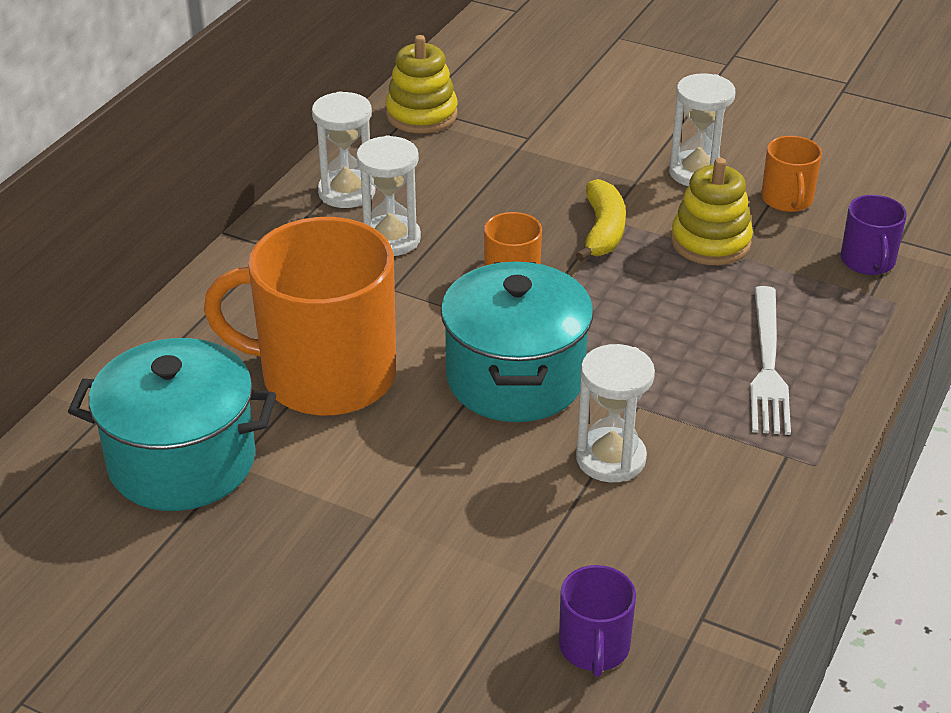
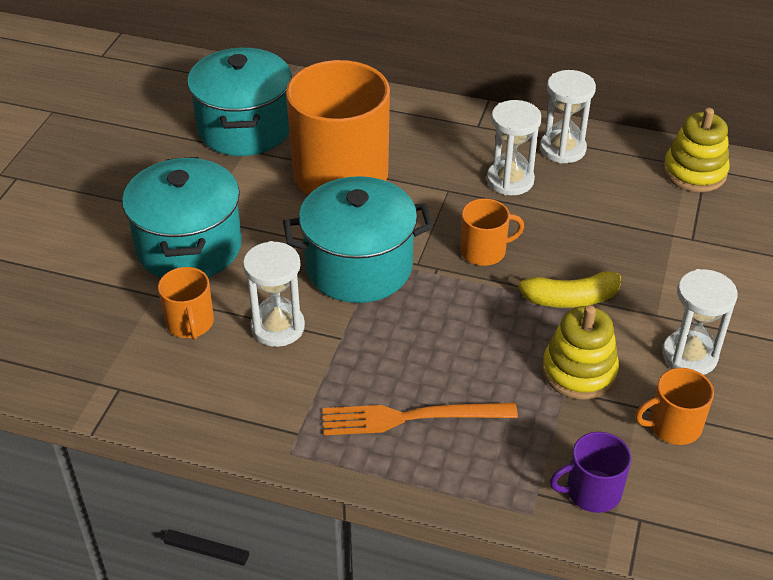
camera: 80 degrees right, 5 degrees up
purple mug [559,565,636,677] -> none
white fork [750,286,791,435] -> orange fork [323,403,518,435]
none -> turquoise pot [122,157,242,278]
none -> orange mug [158,267,214,340]

